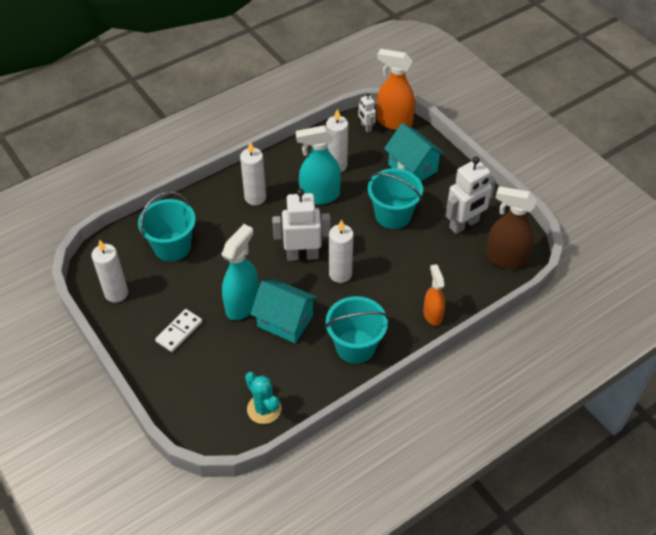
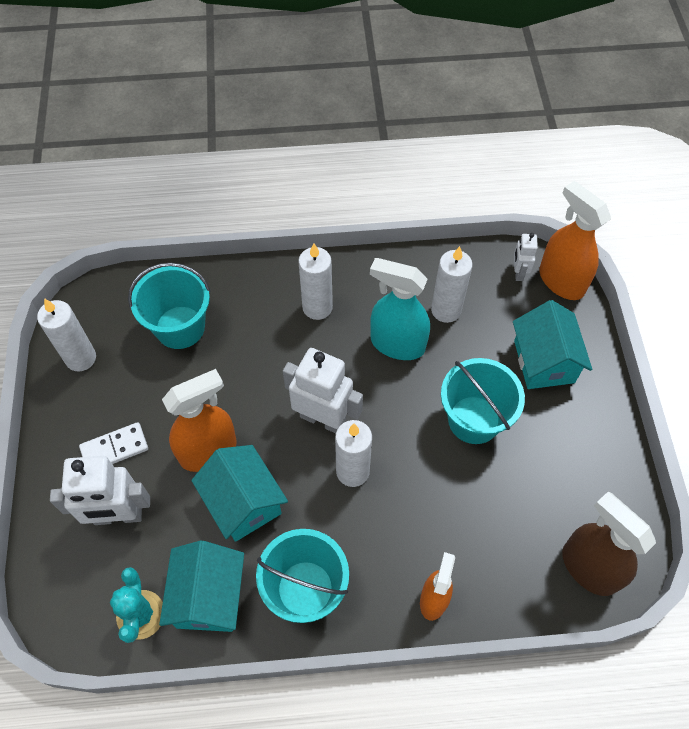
camera: 30 degrees right, 10 degrees up
turquoise spray bottle [221,224,259,320] -> orange spray bottle [162,369,236,472]
white robot [446,157,496,234] -> white robot moved to [50,456,150,525]
none -> turquoise house [159,540,244,632]

